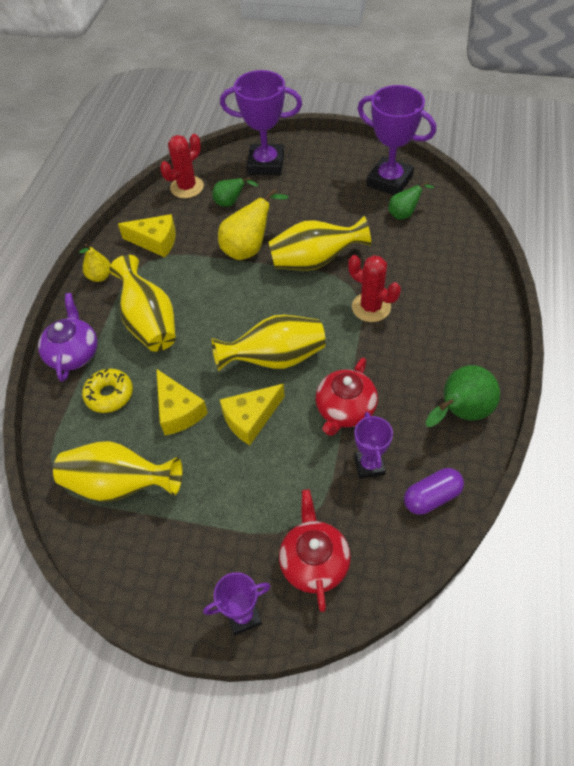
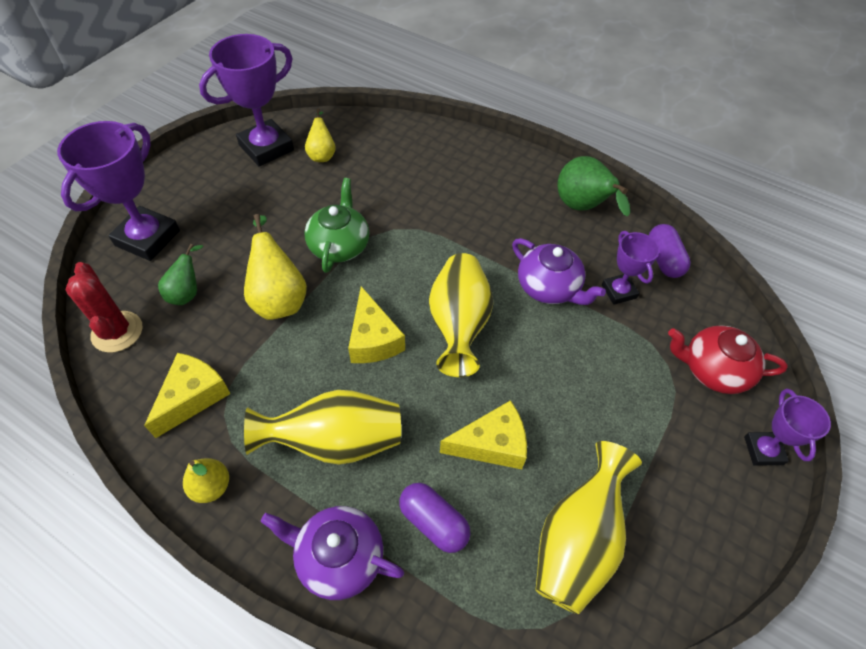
camera: 75 degrees left, 0 degrees up
yellow donut [82,369,133,413] -> purple capsule [399,483,470,553]
yellow cheese [220,384,285,445] -> yellow cheese moved to [348,286,405,363]
yellow vase [269,216,371,271] -> green teapot [304,178,369,273]
red teapot [315,358,378,436] -> purple teapot [512,238,606,305]
red cactus [348,255,401,322] -> none
purple trophy [354,412,393,479] -> purple trophy turned 60 degrees clockwise [602,231,660,305]
green pear [388,181,434,220] -> yellow pear [305,109,336,162]

